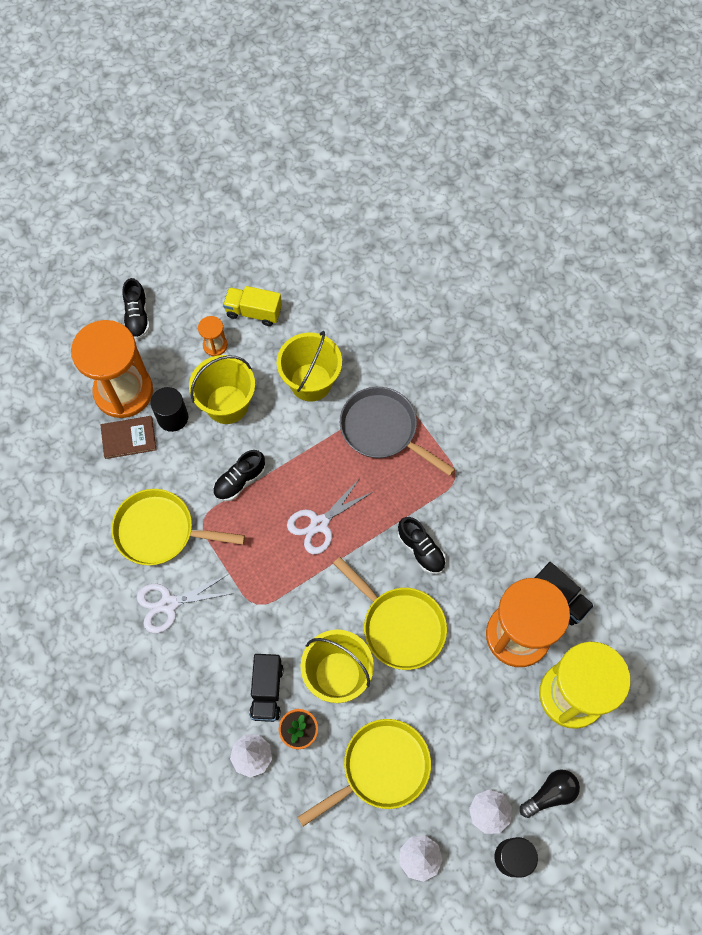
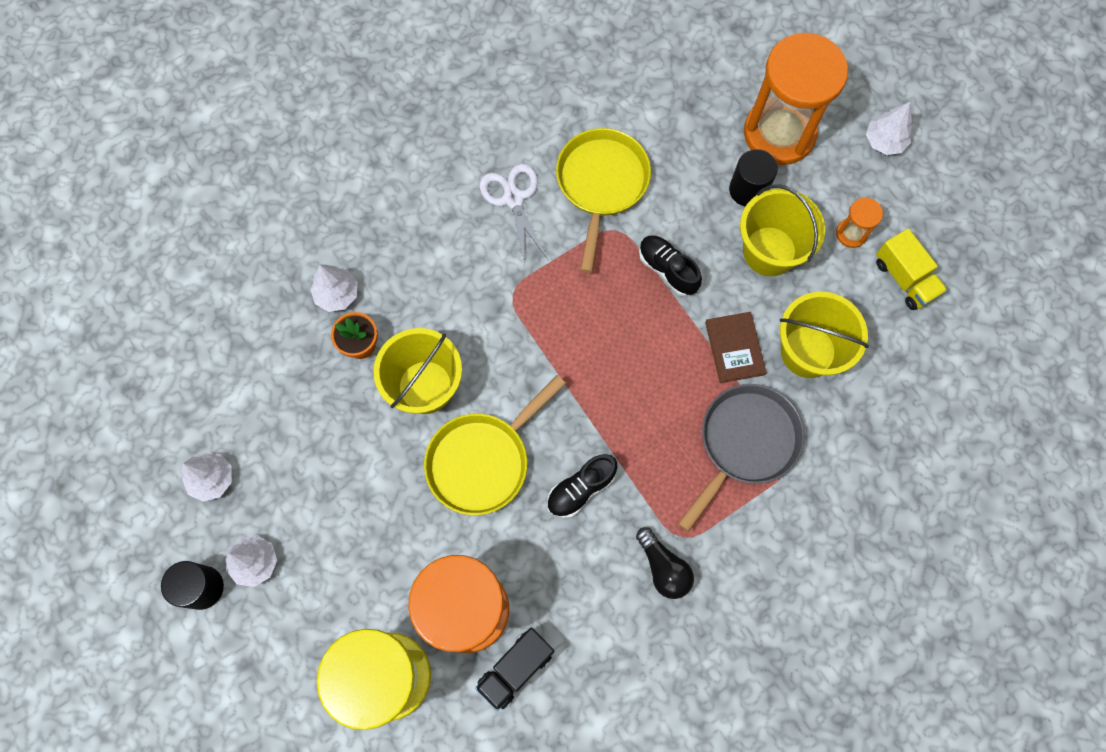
camera: 90 degrees right, 5 degrees up
brown book [100,416,157,459] -> brown book moved to [705,312,767,383]
black shoe [122,278,150,339] -> white tree [866,102,912,155]
yellow truck [223,286,282,326] -> yellow truck turned 135 degrees clockwise [876,229,948,310]
black truck [249,654,283,722] -> none
white scissors [287,478,374,554] -> none
yellow pan [298,719,431,826] -> none
black light bulb [520,769,580,818] -> black light bulb moved to [636,527,694,599]

